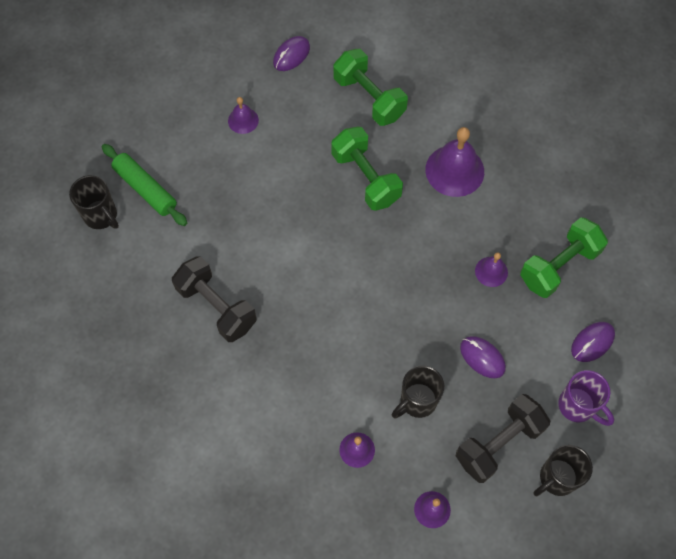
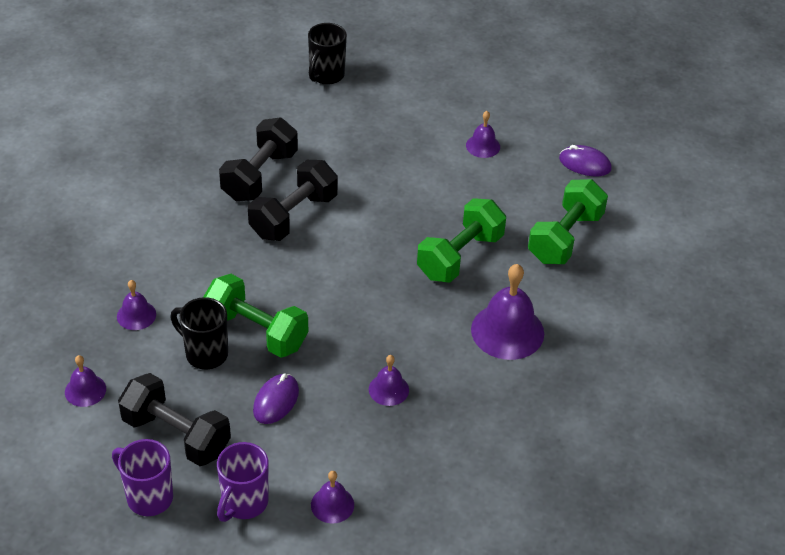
camera: 70 degrees right, 20 degrees down
green rolling pin [102,144,187,226] -> none
green dumbbell [520,217,608,298] -> green dumbbell moved to [203,274,308,358]
black mug [533,445,593,497] -> purple mug [112,439,173,516]
purple mouse [571,322,615,362] -> purple bell [311,471,354,523]
none -> black dumbbell [248,160,338,241]

